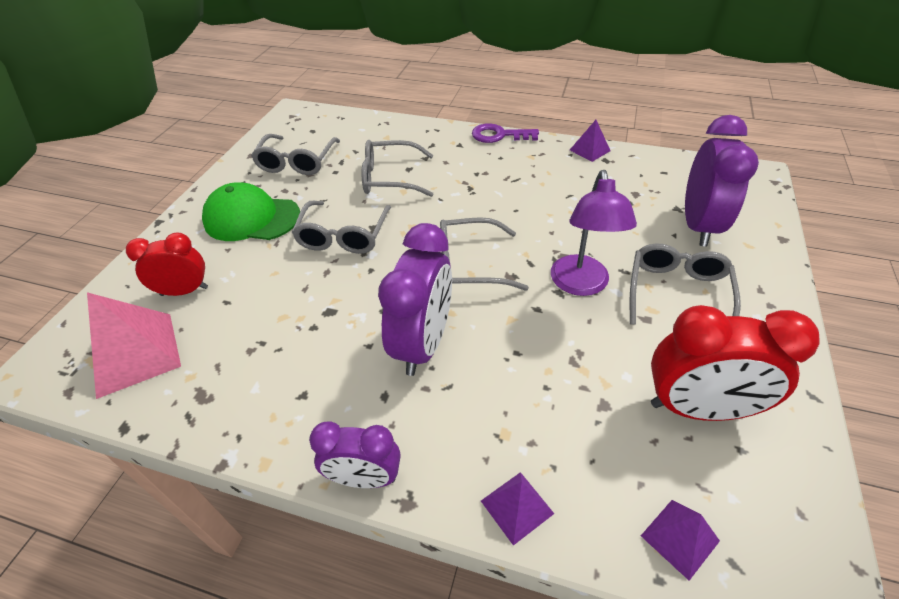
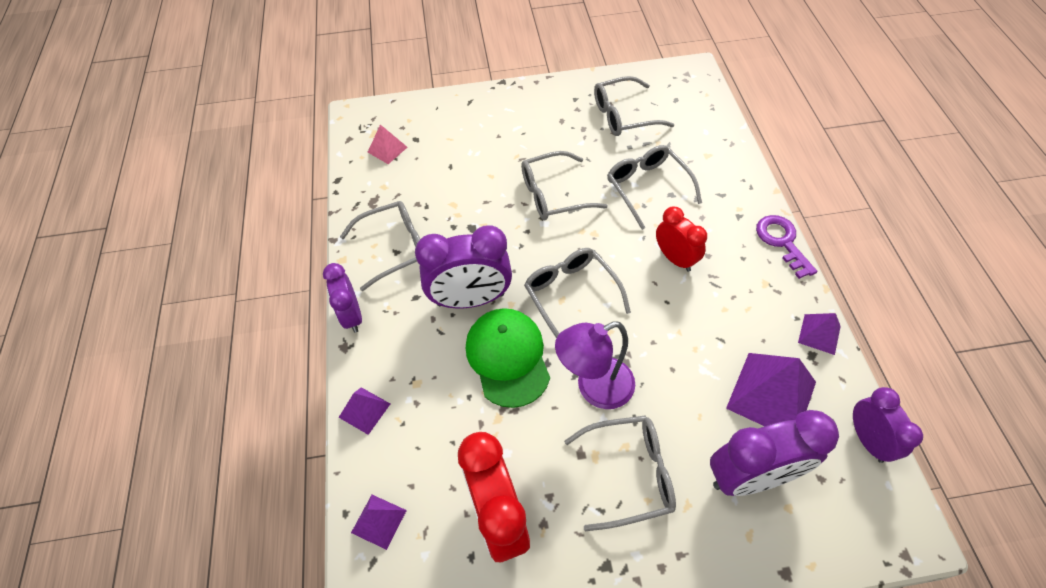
camera: 65 degrees right, 10 degrees up
pink pyramid [87,292,181,399] -> pink pyramid [368,124,407,164], size x0.54
red clock [126,232,208,296] -> red clock moved to [656,206,707,272]
green cap [202,182,300,241] -> green cap moved to [466,308,550,408]
none -> grey glasses [340,201,420,291]
none -> purple pyramid [726,353,816,426]
none -> purple clock [853,387,923,463]

